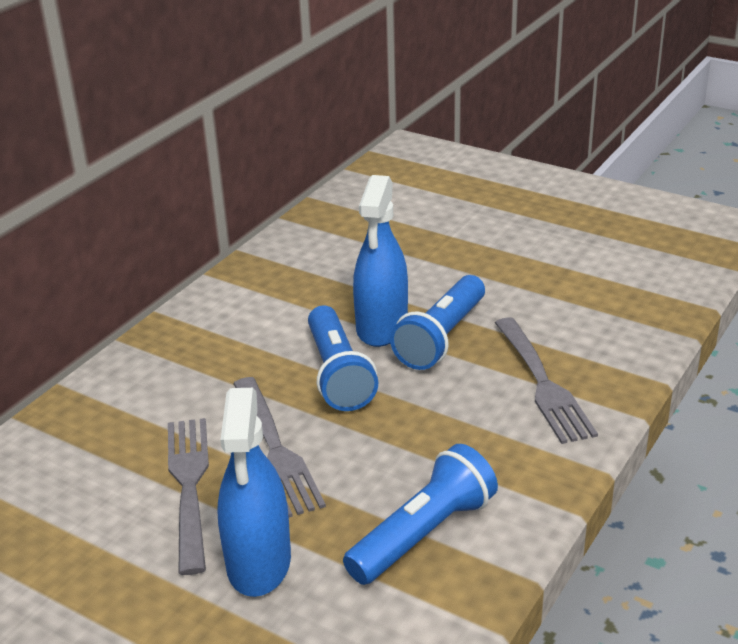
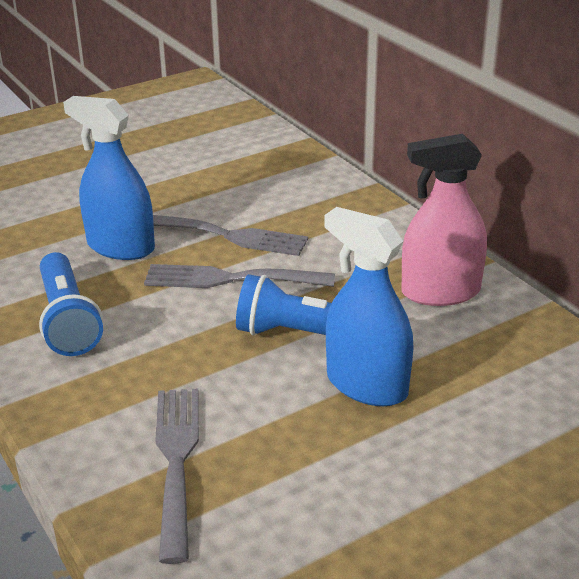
camera: 115 degrees right, 0 degrees up
blue flashlight [390,275,485,370] -> none
grey fork [495,317,598,444] -> grey fork turned 75 degrees clockwise [155,389,199,564]
none -> pink spray bottle [402,134,487,306]

